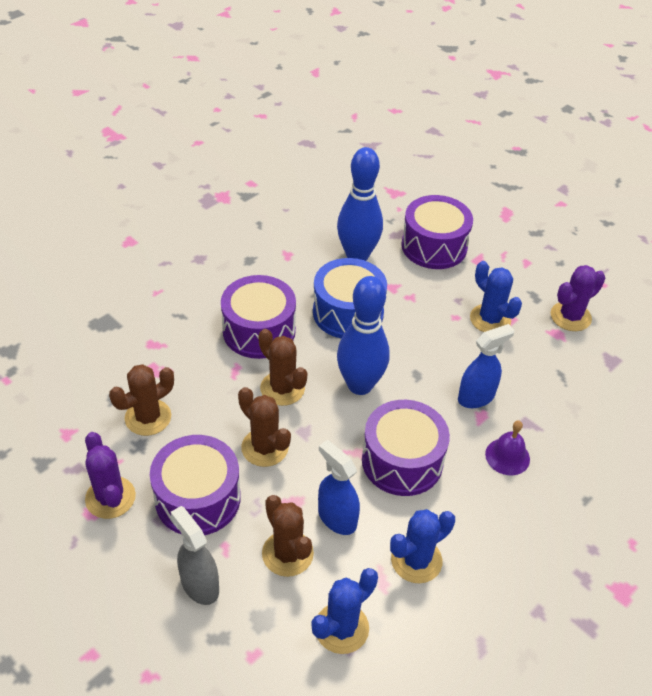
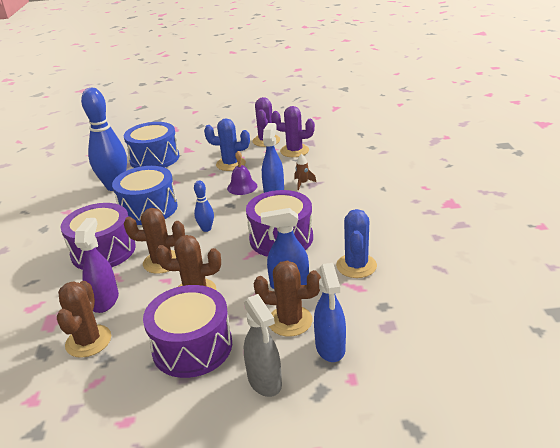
camera: 45 degrees left, 15 degrees down
purple cactus [85,432,136,519] -> purple cactus moved to [271,106,315,157]
grey spray bottle [171,506,219,605] -> grey spray bottle turned 120 degrees counterclockwise [244,294,282,397]
blue cactus [311,568,378,654] -> none
blue bowling pin [337,276,390,395] -> blue bowling pin [194,181,214,232], size x0.47
purple drum [401,195,473,269] -> blue drum [124,122,179,168]
purple bell [485,421,530,475] -> purple bell moved to [227,151,257,195]
none -> purple spray bottle [75,218,119,313]
none -> brown rocket [294,154,316,190]
none -> blue spray bottle [314,263,346,362]

